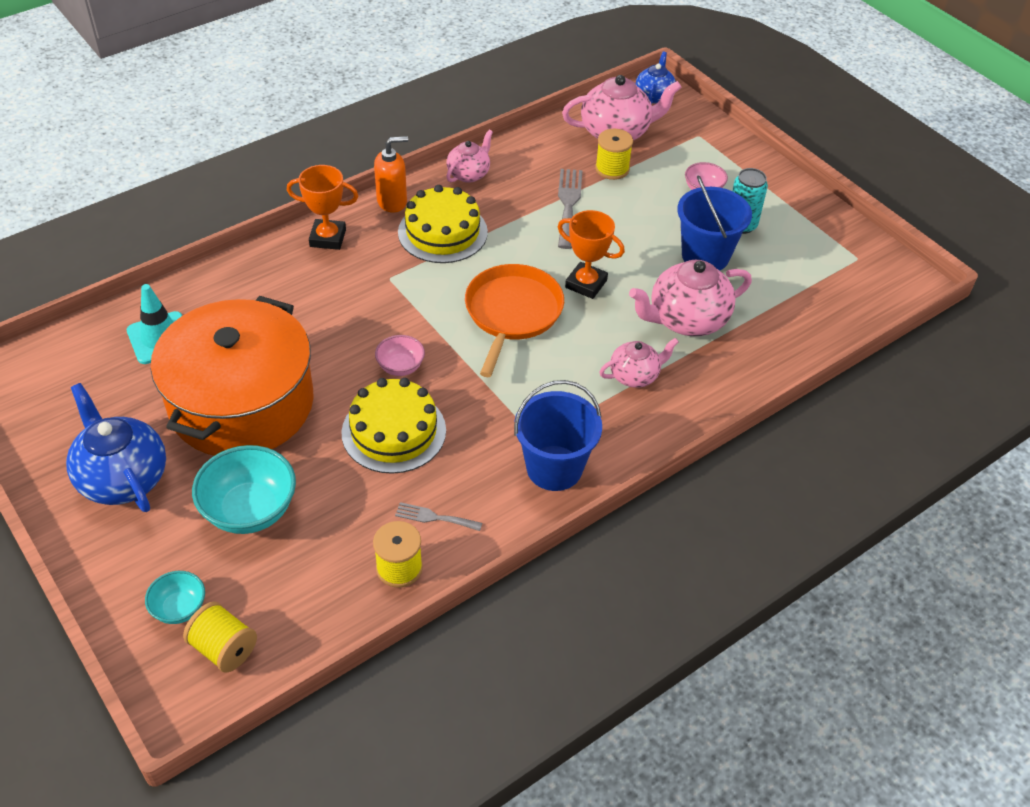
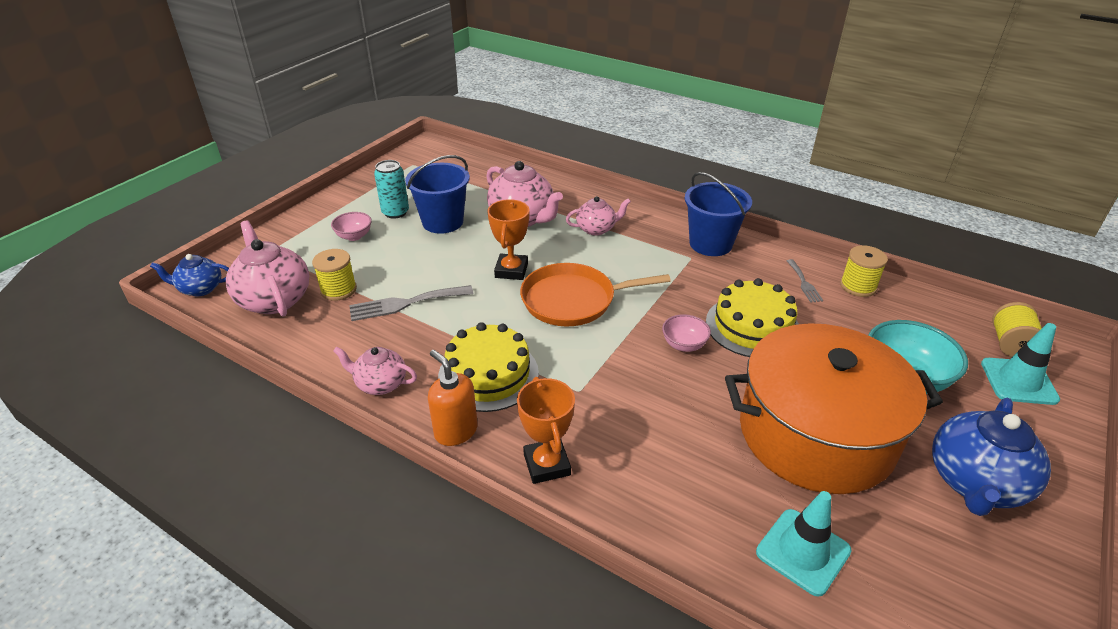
camera: 110 degrees left, 10 degrees down
turquoise bowl [145,571,205,624] -> turquoise traffic cone [981,323,1060,405]
pink teapot [599,338,679,388] -> pink teapot turned 120 degrees clockwise [566,196,631,236]

